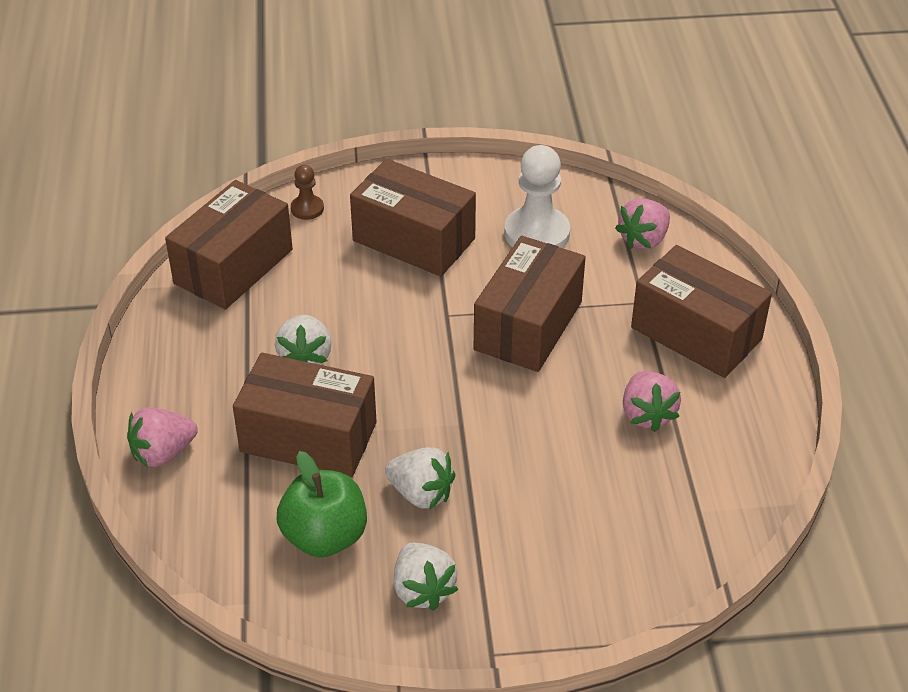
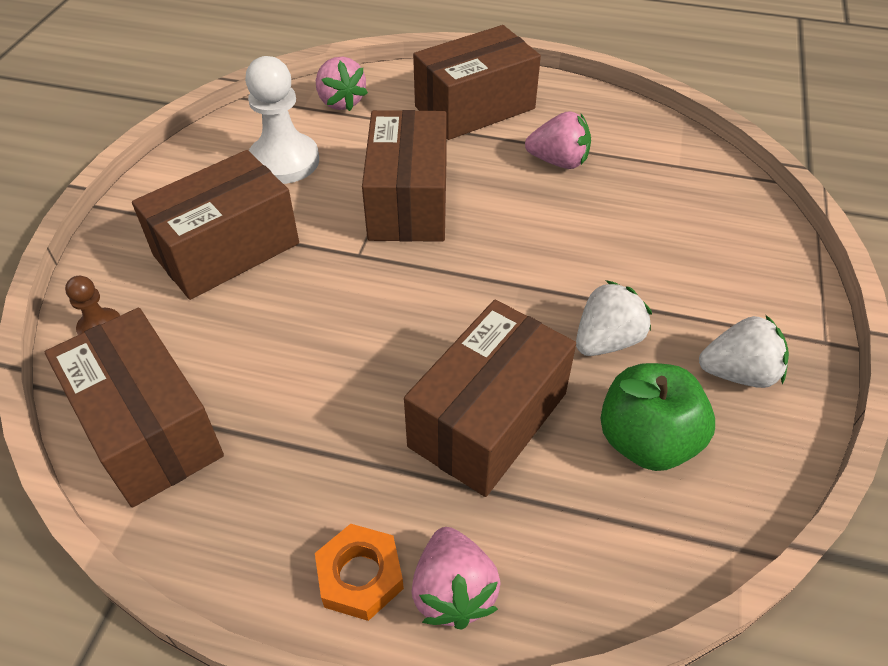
camera: 70 degrees left, 5 degrees up
white strawberry [275,315,332,365] -> none
brown box [474,236,586,372] -> brown box turned 45 degrees clockwise [362,110,447,242]
none -> orange nut [315,524,404,621]

